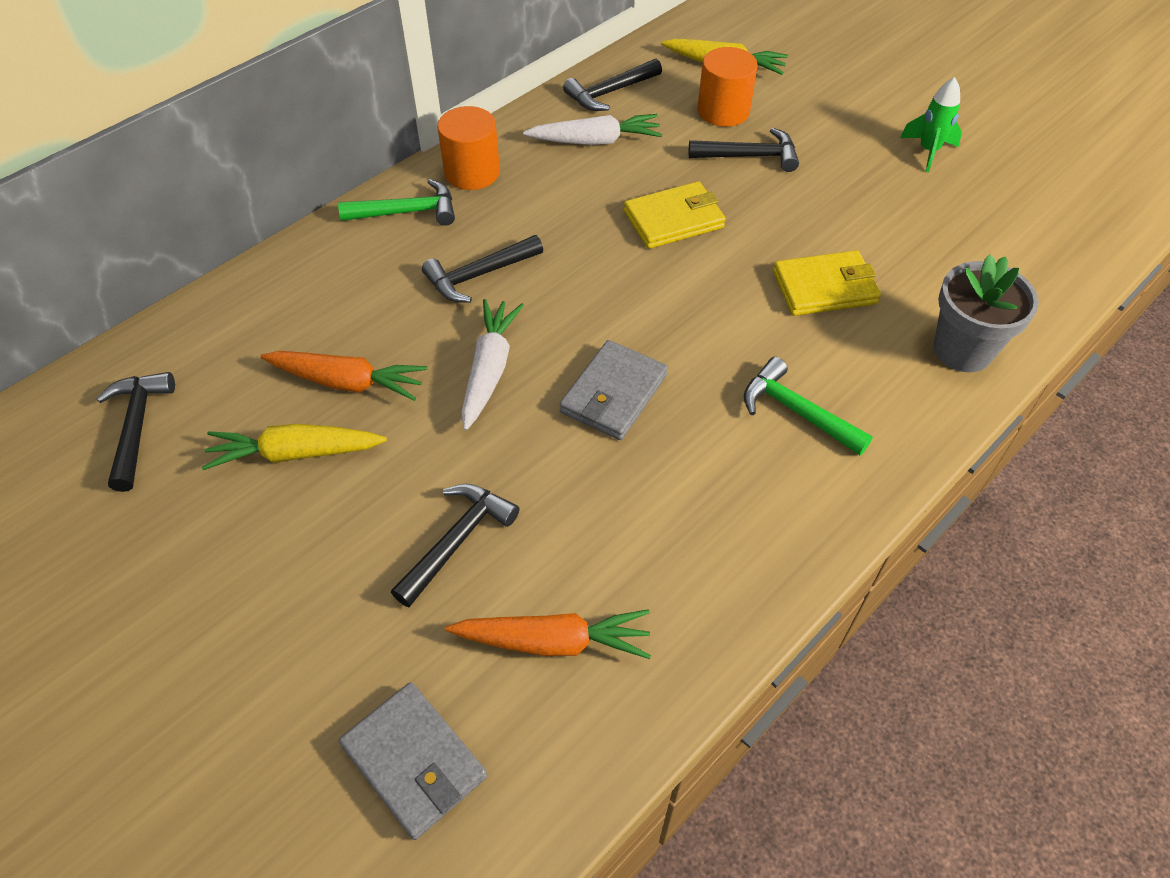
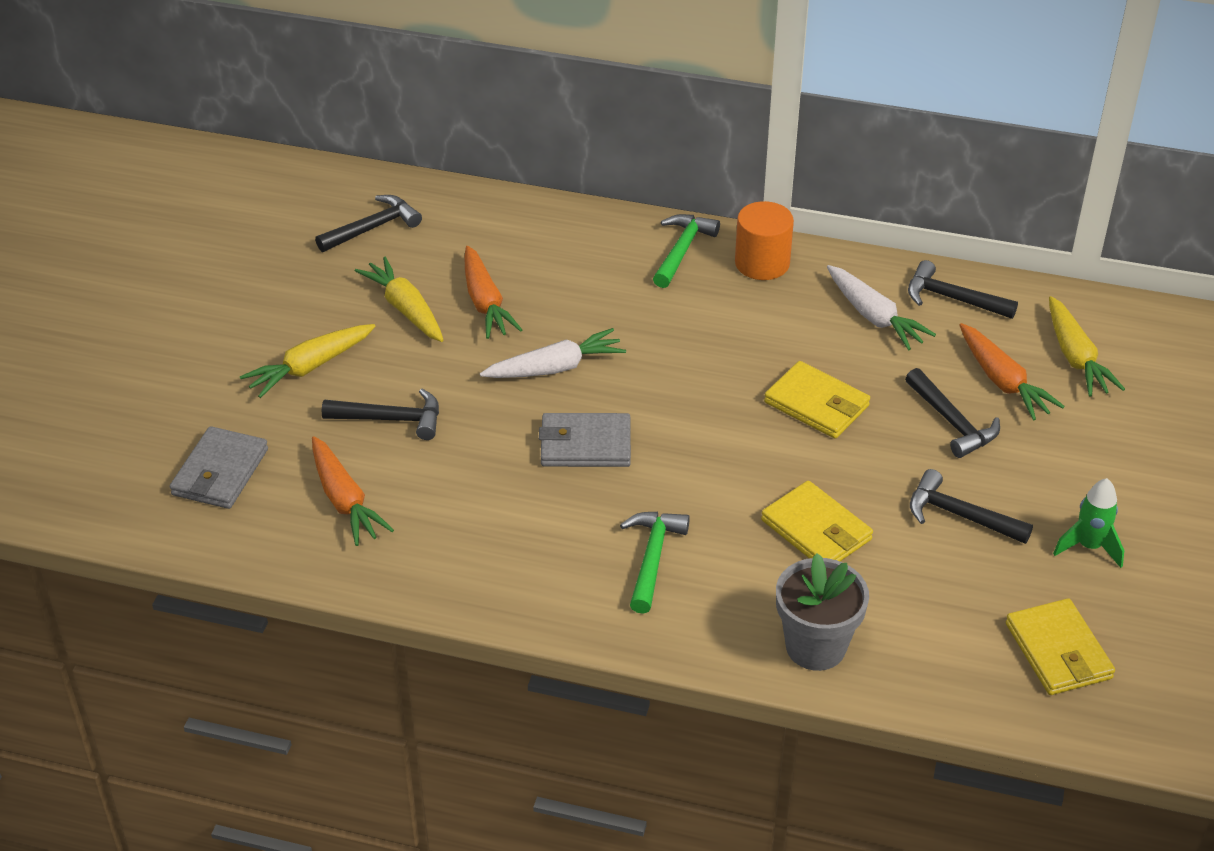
camera: 60 degrees right, 10 degrees down
green hammer [338,179,455,226] -> green hammer turned 120 degrees counterclockwise [653,214,720,288]
black hammer [422,235,543,303] -> black hammer moved to [910,469,1033,544]
orange cylinder [697,47,758,127] -> orange carrot [959,323,1065,420]
none -> yellow carrot [240,324,375,398]
none -> yellow wallet [1006,598,1115,695]

